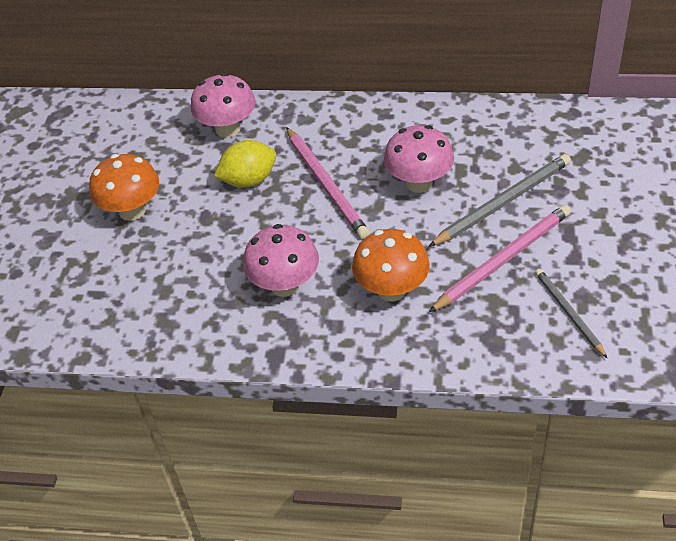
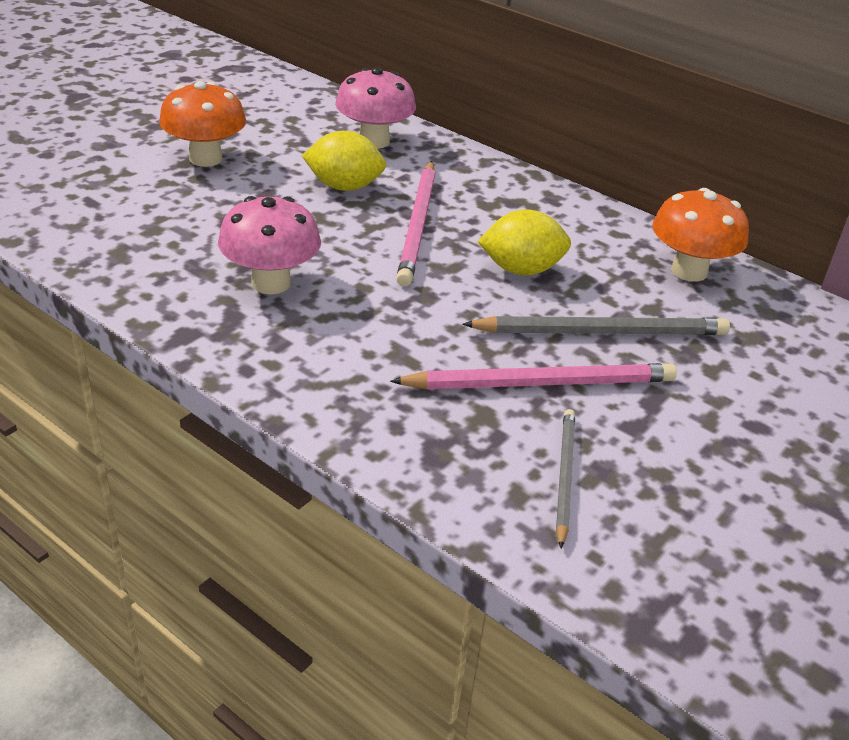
camera: 25 degrees right, 10 degrees down
orange mushroom [352,229,430,301] -> orange mushroom moved to [652,188,749,282]
pink mushroom [383,125,454,193] -> yellow lemon [477,209,571,275]

